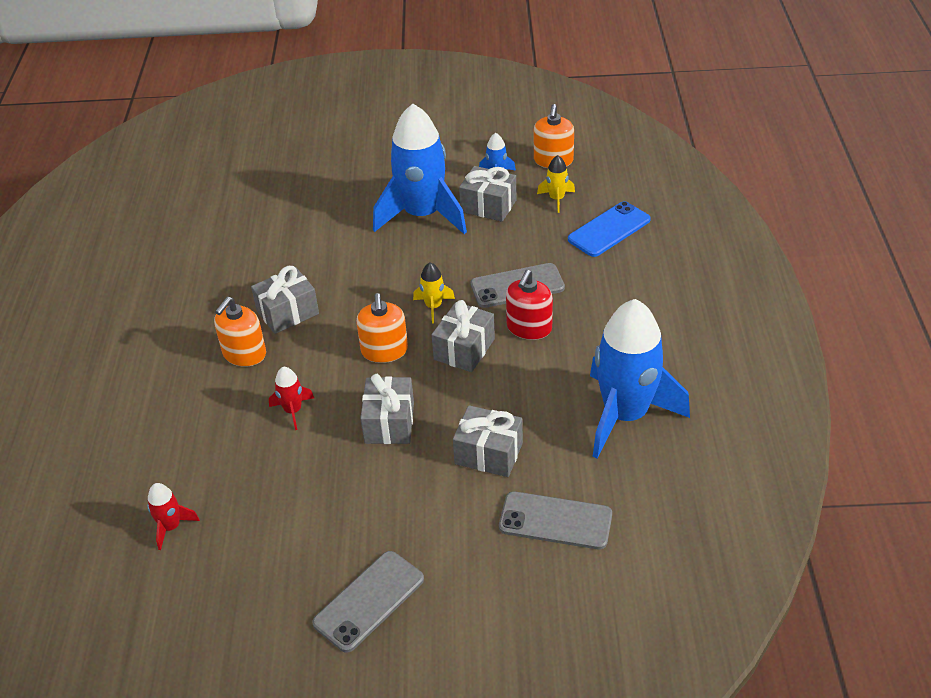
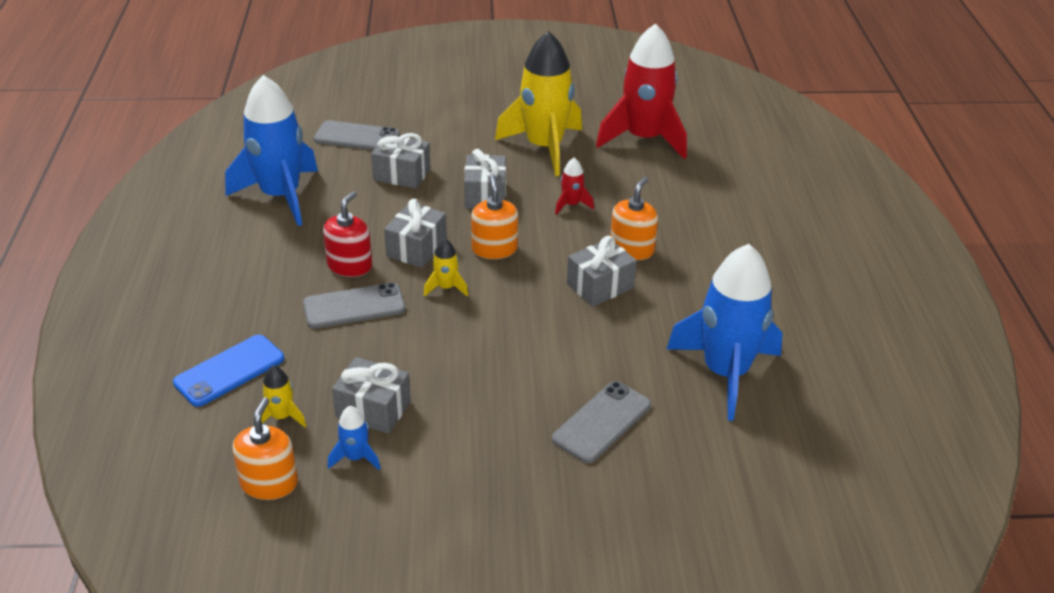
camera: 175 degrees right, 5 degrees down
red rocket [147,483,200,550] -> red rocket [596,24,687,159], size x2.41
grey phone [312,551,424,653] -> grey phone moved to [552,381,651,463]
blue rocket [373,104,467,234] -> blue rocket moved to [666,244,783,421]
none -> yellow rocket [495,31,582,176]

